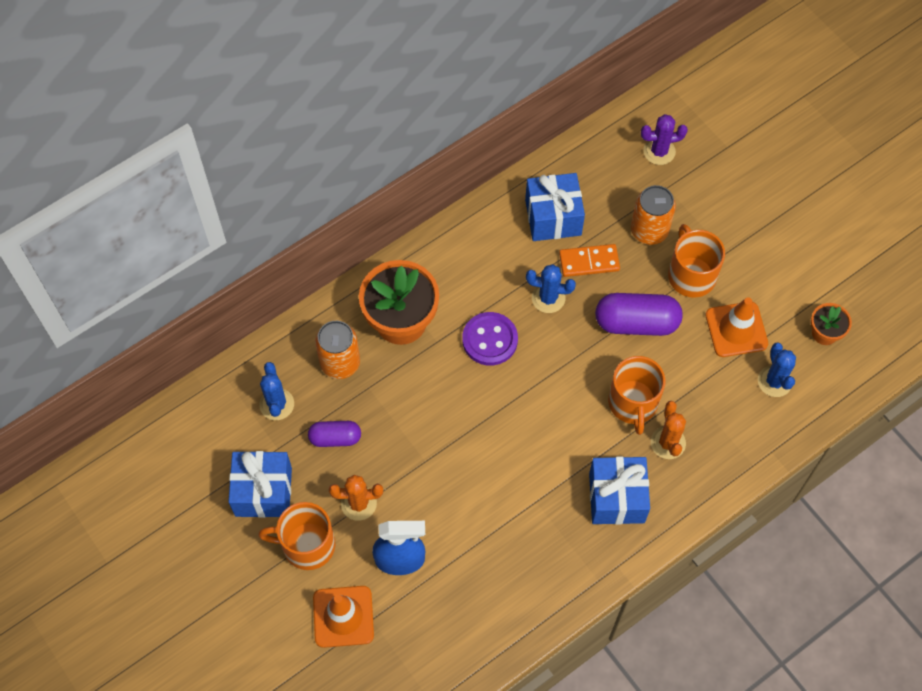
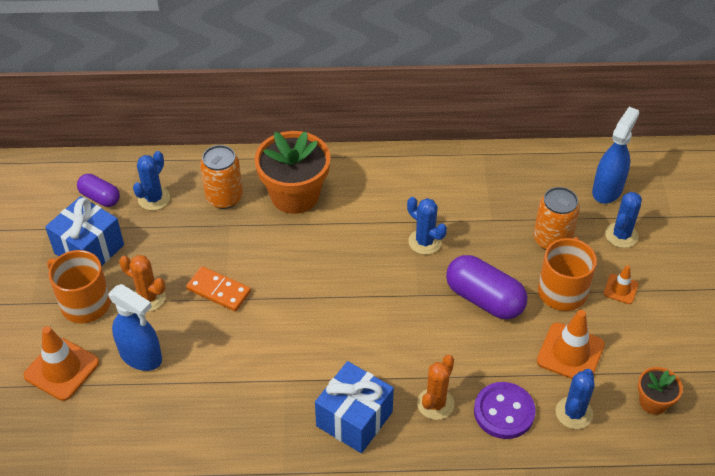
camera: 35 degrees right, 15 degrees down
purple capsule [308,421,361,447] -> purple capsule moved to [77,174,120,207]
purple button [462,312,518,365] -> purple button moved to [474,382,536,439]
blue gift [525,173,585,241] -> none
orange domino [559,244,620,277] -> orange domino moved to [186,266,251,312]
orange mug [608,356,665,435] -> none
purple cactus [641,114,688,165] -> blue spray bottle [592,107,639,204]
none -> orange traffic cone [603,265,639,304]
none -> blue cactus [605,192,642,248]

